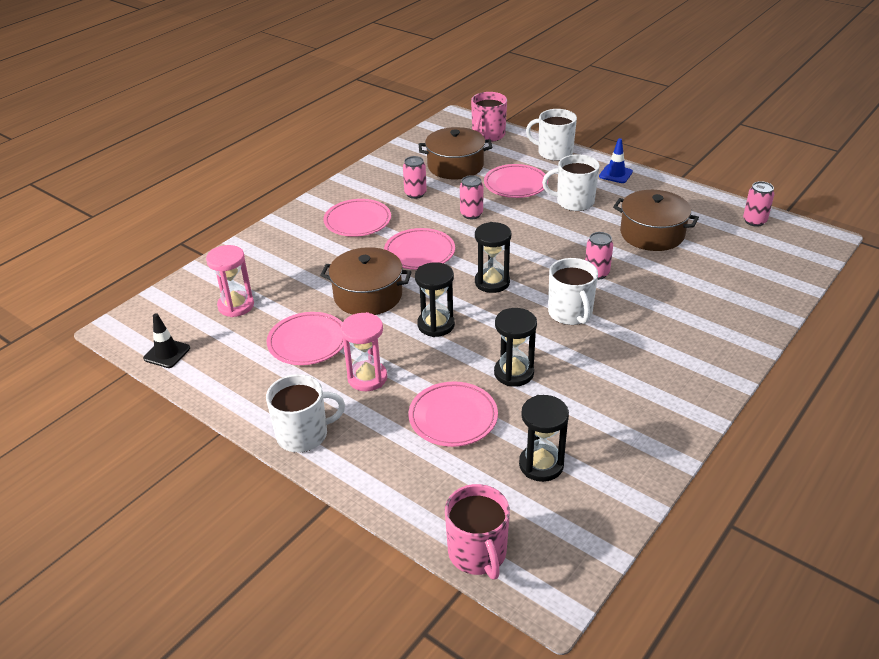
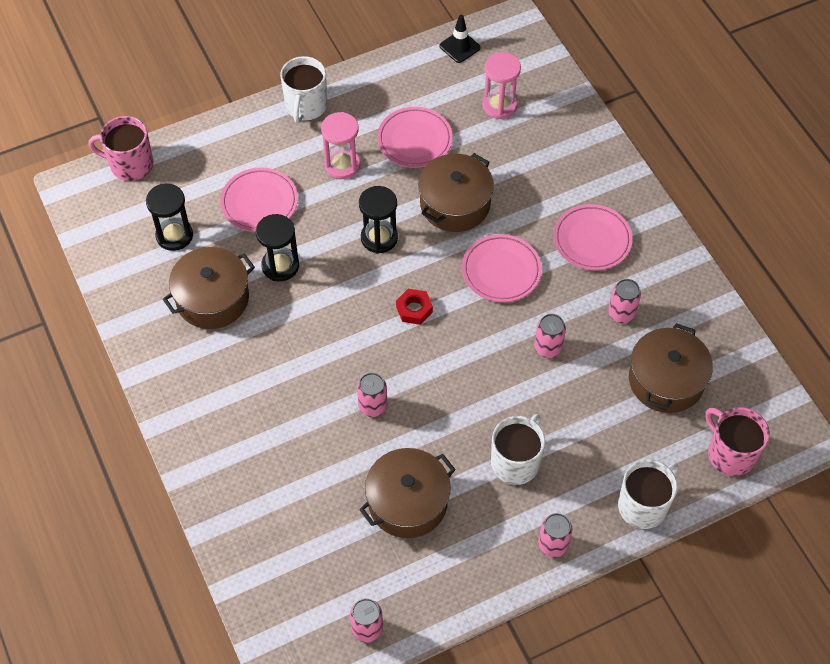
camera: 115 degrees right, 20 degrees up
black hourglass [475,222,511,293] -> red nut [396,289,433,325]
pink plate [484,164,548,198] -> none
white mug [548,258,598,325] -> none
blue traffic cone [599,138,633,183] -> pink can [538,513,572,558]
none -> brown pot [163,247,255,329]

